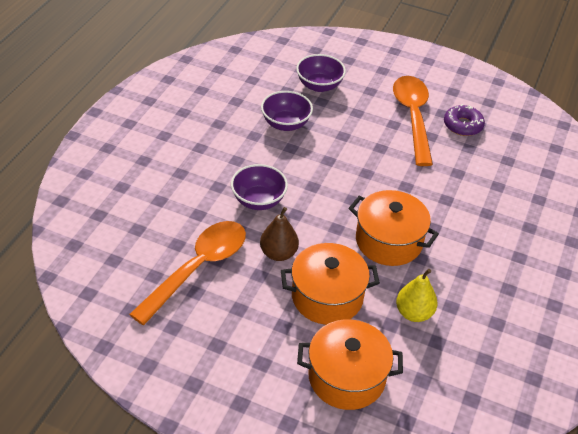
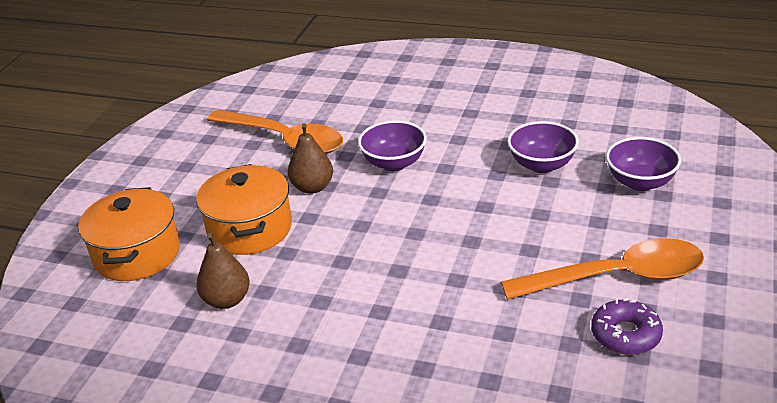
camera: 90 degrees right, 10 degrees down
orange pot [348,190,439,266] -> none
yellow pear [396,269,438,322] -> brown pear [196,233,250,309]

